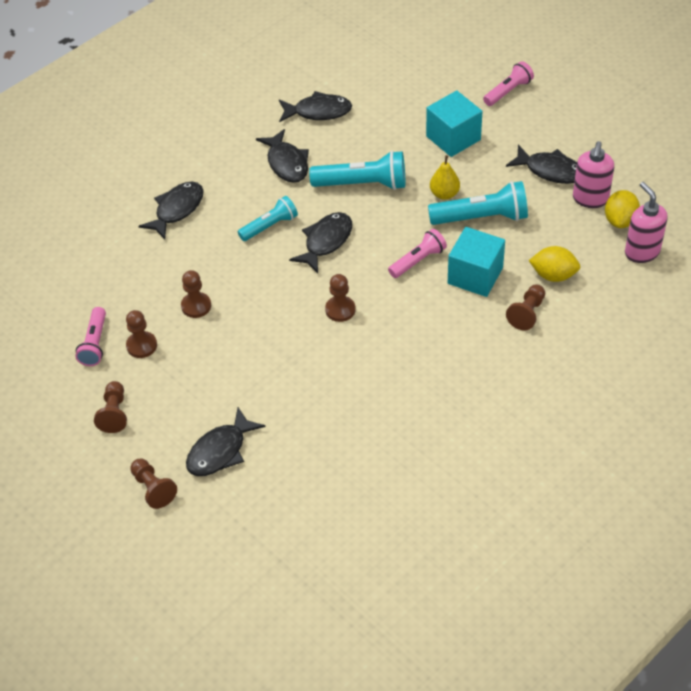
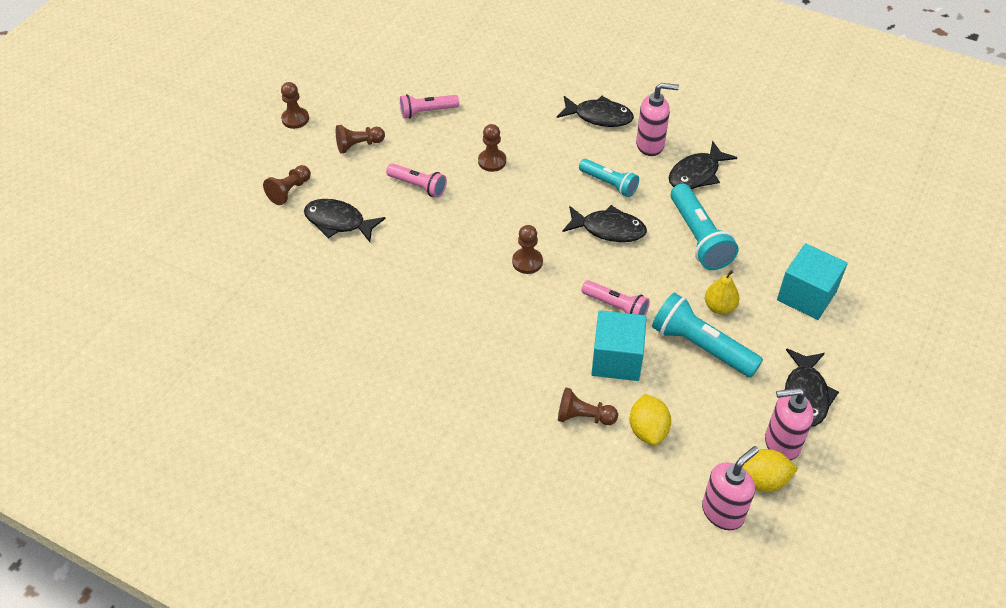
camera: 70 degrees right, 0 degrees up
brown pawn [126,310,157,358] -> brown pawn moved to [281,82,309,129]
black fish [279,91,352,122] -> none
turquoise flashlight [428,181,528,225] -> turquoise flashlight turned 150 degrees clockwise [652,293,763,378]
pink flashlight [483,61,534,106] -> pink flashlight moved to [386,163,447,198]
none -> pink soap dispenser [636,83,679,156]

